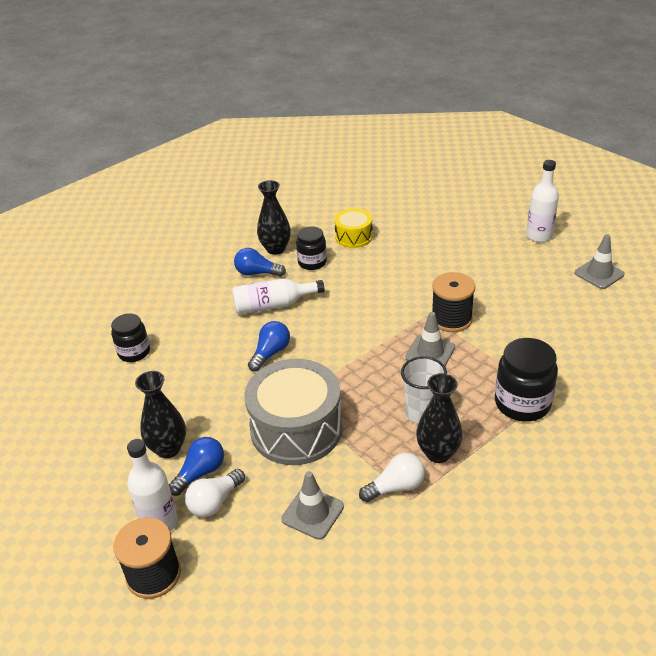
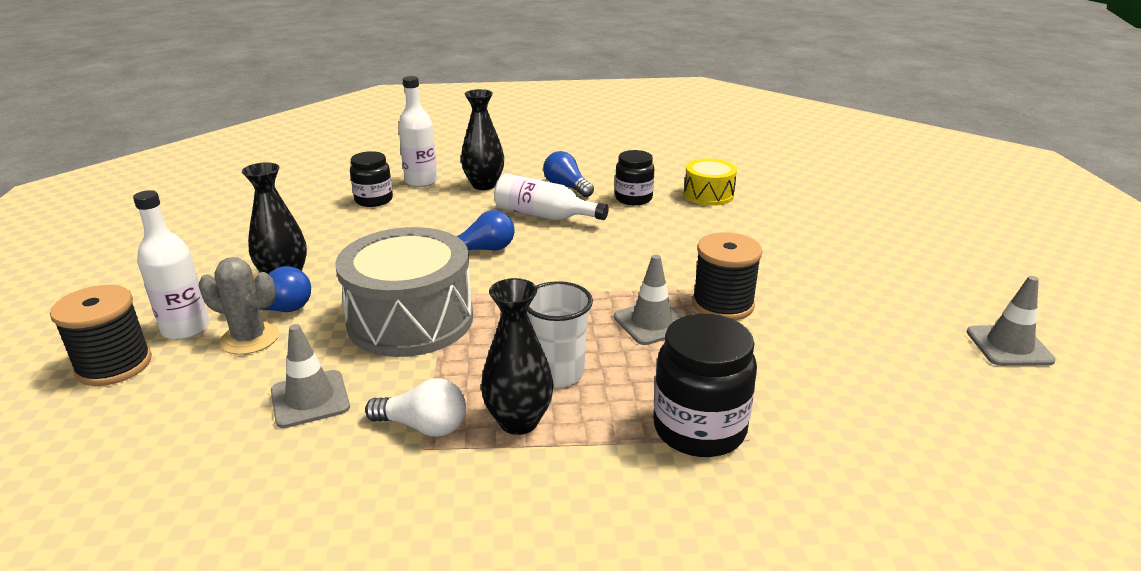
camera: 35 degrees right, 10 degrees down
white light bulb [185,469,245,517] -> grey cactus [199,257,279,355]
black vase [257,180,291,255] -> black vase moved to [461,89,504,190]
white bottle [526,160,559,242] -> white bottle moved to [398,76,438,187]

